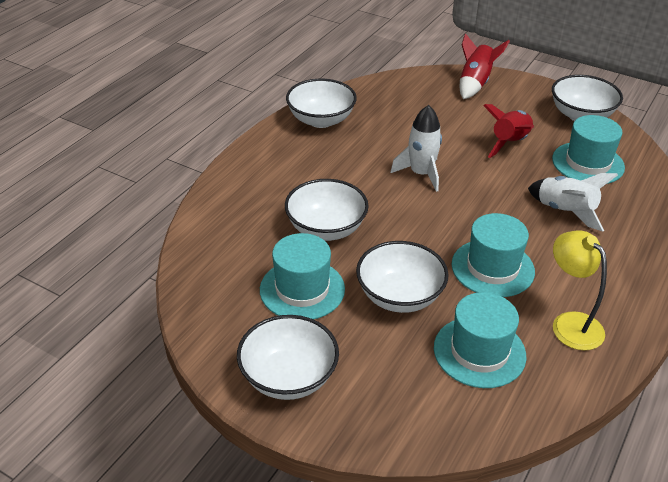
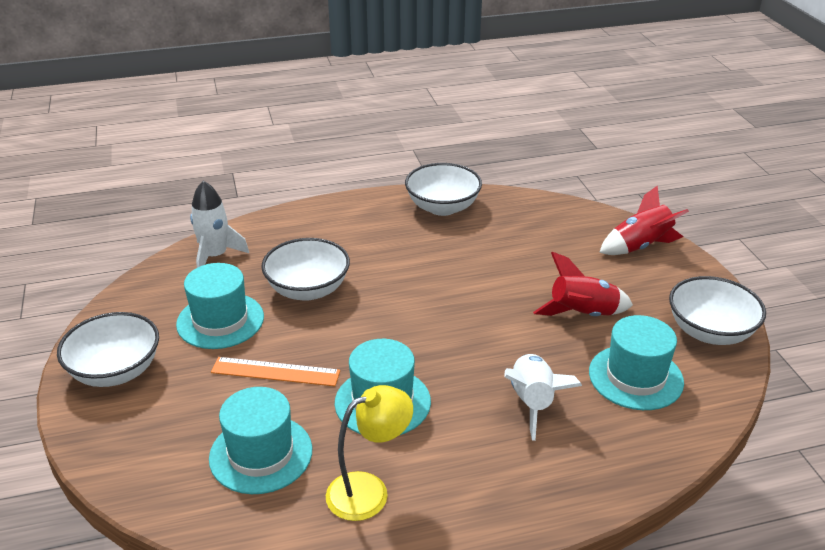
camera: 45 degrees right, 5 degrees down
white bowl [356,241,449,313] -> orange ruler [211,357,340,386]
white rocket [391,105,442,192] -> white rocket moved to [190,181,249,268]
yellow lamp [553,231,607,350] -> yellow lamp turned 45 degrees clockwise [326,385,413,521]

